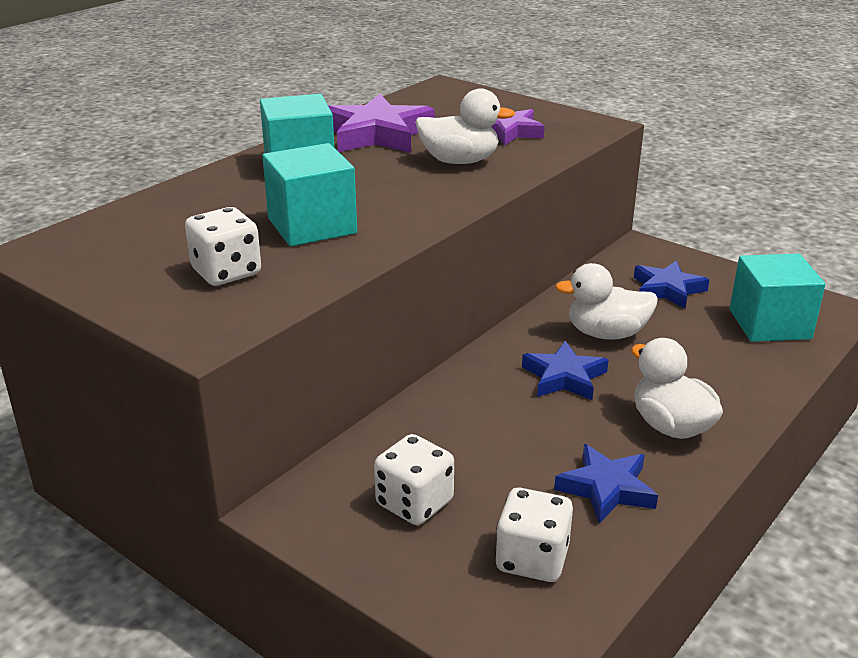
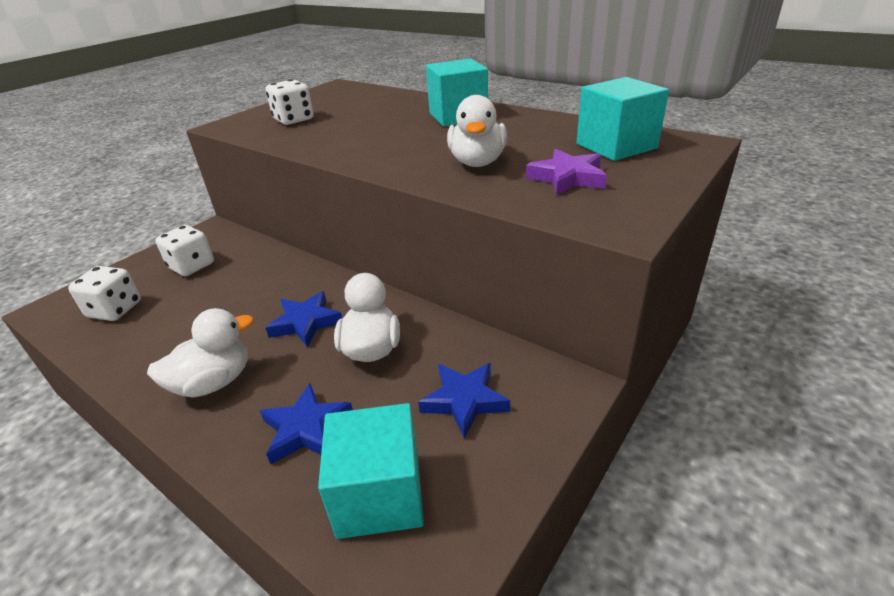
camera: 90 degrees right, 5 degrees up
turquoise cube [262,143,357,246] -> turquoise cube moved to [576,77,669,161]
purple star [328,94,435,153] -> none
blue star [554,444,658,523] -> blue star moved to [260,383,353,464]

